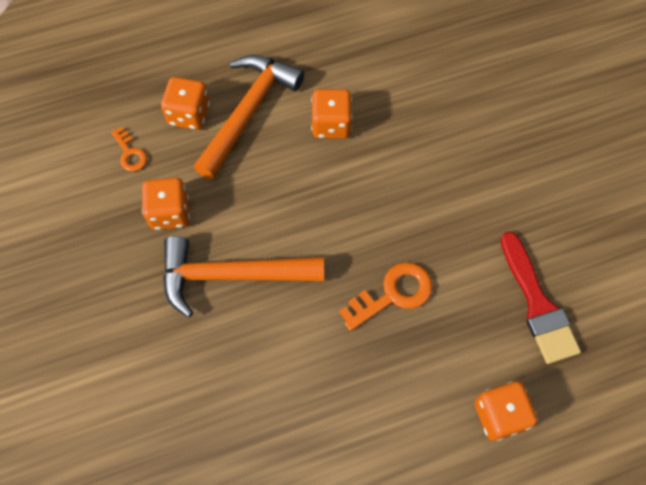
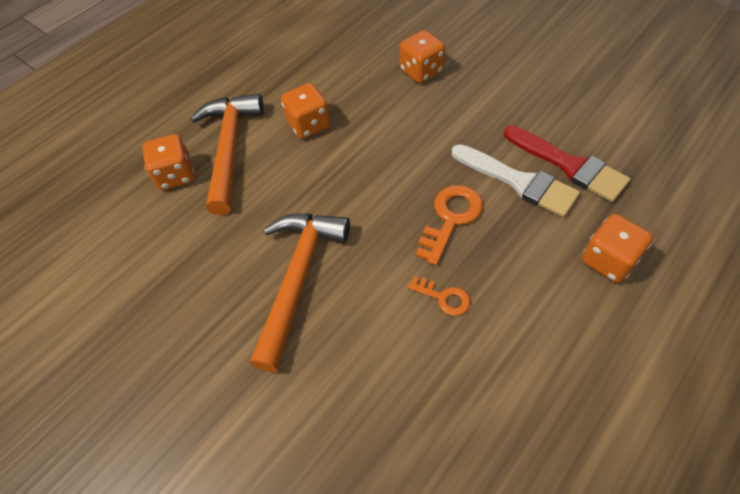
camera: 25 degrees left, 10 degrees down
orange key [111,127,147,171] -> orange key moved to [408,276,470,316]
orange dice [142,178,190,230] -> orange dice moved to [400,30,445,83]
orange hammer [163,236,324,318] -> orange hammer turned 135 degrees clockwise [250,214,350,372]
none -> white brush [451,144,580,217]

